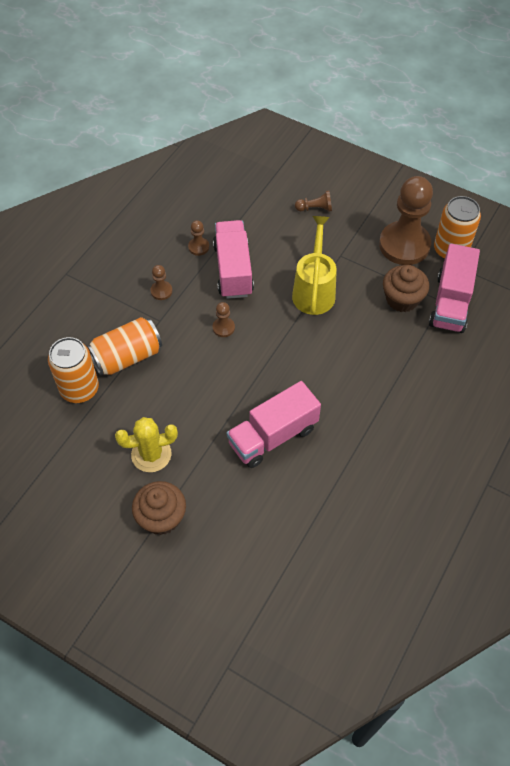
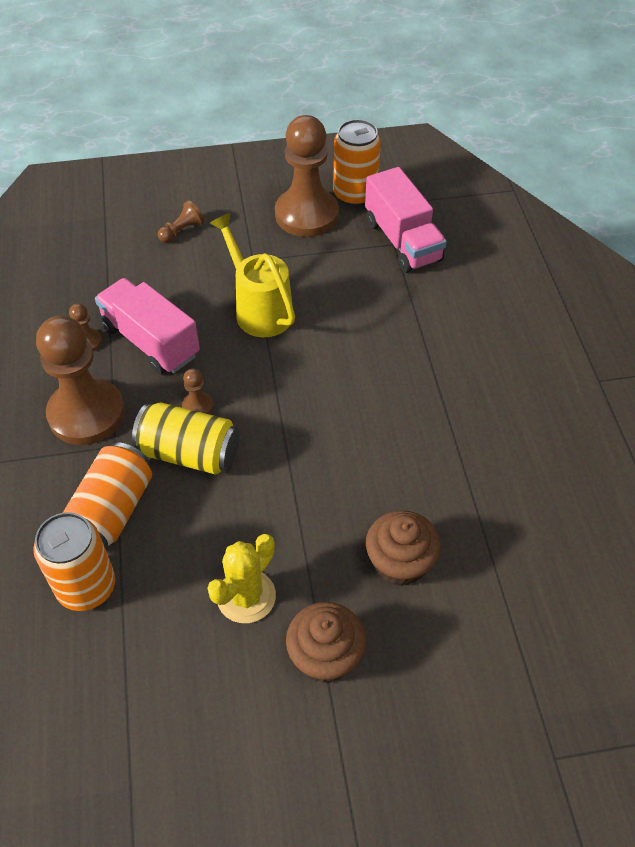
camera: 40 degrees left, 5 degrees down
brown pawn [150,265,172,300] -> brown pawn [36,316,125,445], size x2.43
pink truck [227,381,321,468] -> none
brown cupcake [383,265,429,312] -> brown cupcake moved to [366,510,441,586]
none -> yellow can [132,403,240,475]

